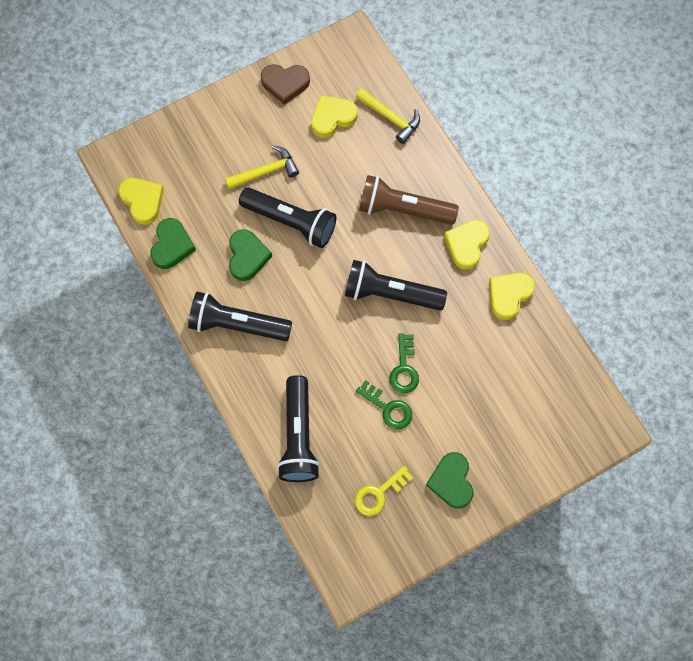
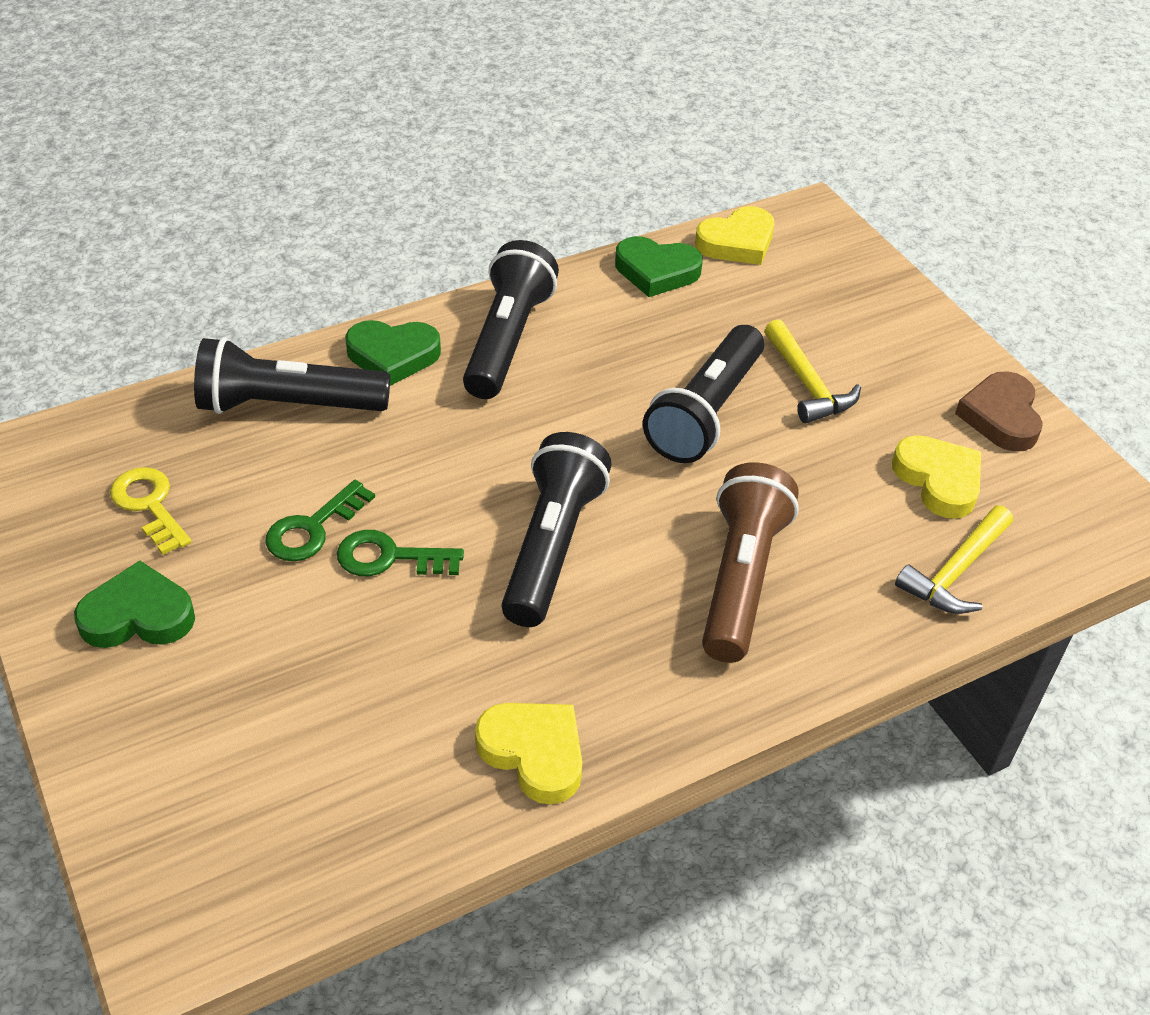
camera: 90 degrees right, 25 degrees down
green heart [229,229,272,281] -> green heart moved to [345,320,441,386]
yellow heart [444,220,490,270] -> none

